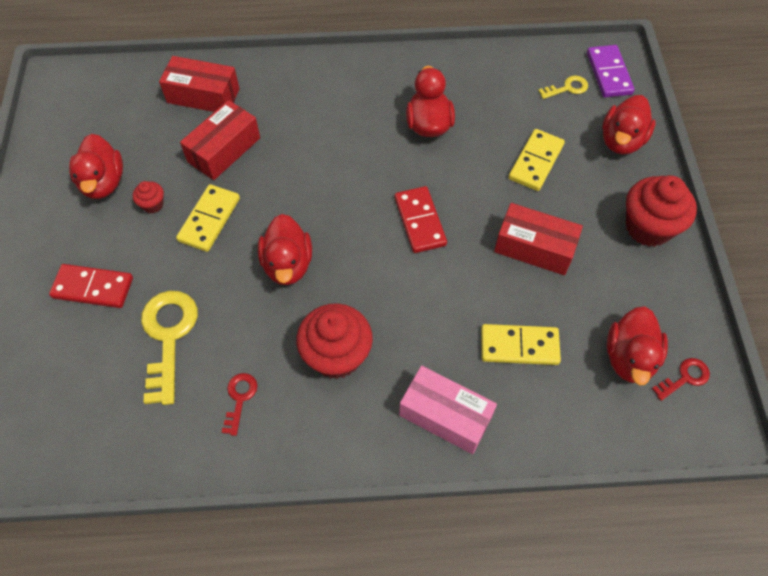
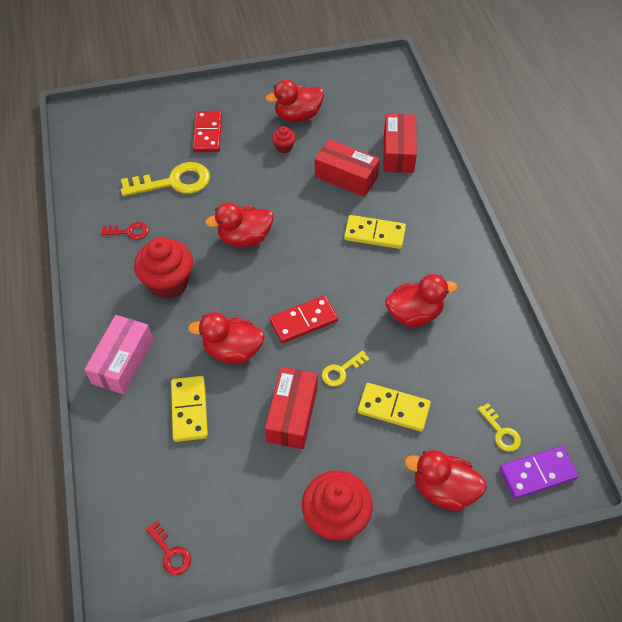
camera: 80 degrees right, 5 degrees down
yellow domino [176,184,240,252] -> yellow domino moved to [344,215,406,249]
red duck [607,306,668,385] -> red duck moved to [188,312,265,364]
none -> yellow key [322,351,370,386]

